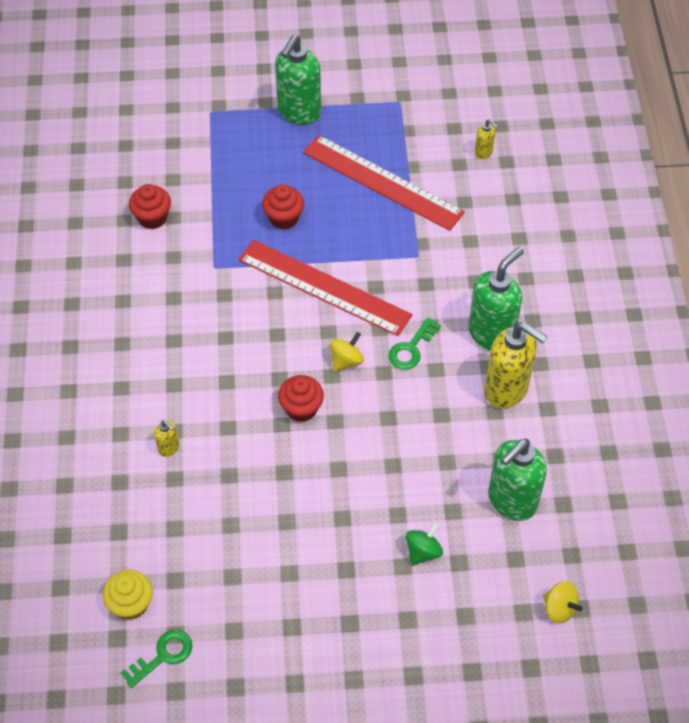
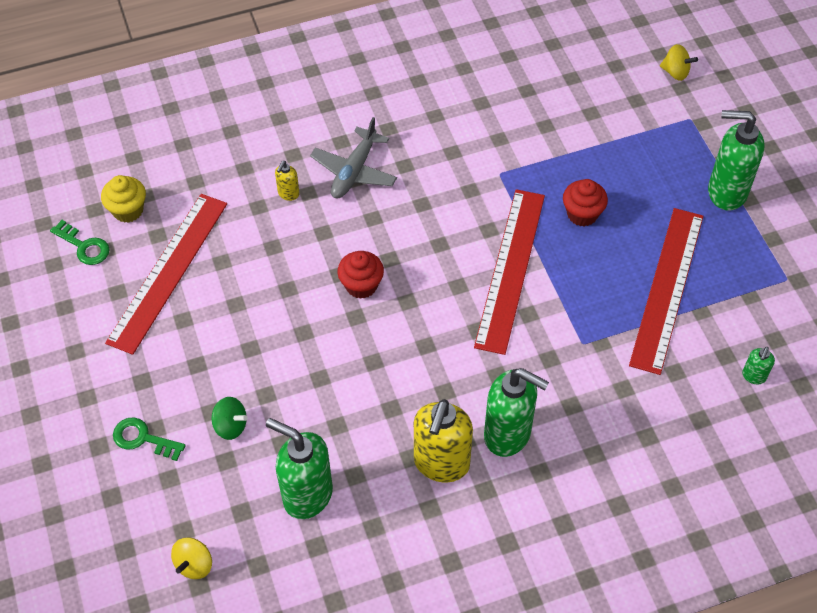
camera: 75 degrees right, 0 degrees up
red cupcake [129,184,171,229] -> none
yellow spinning top [330,332,364,372] -> yellow spinning top moved to [660,44,698,81]
green key [388,318,441,370] -> green key moved to [113,417,186,461]
yellow soap dispenser [475,119,498,159] -> green soap dispenser [742,347,775,384]
none -> red ruler [105,194,227,355]
none -> grey plane [310,117,397,198]

